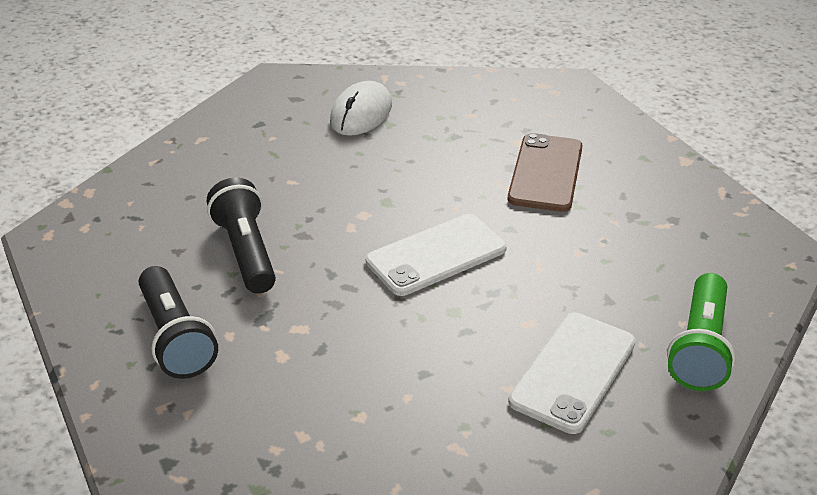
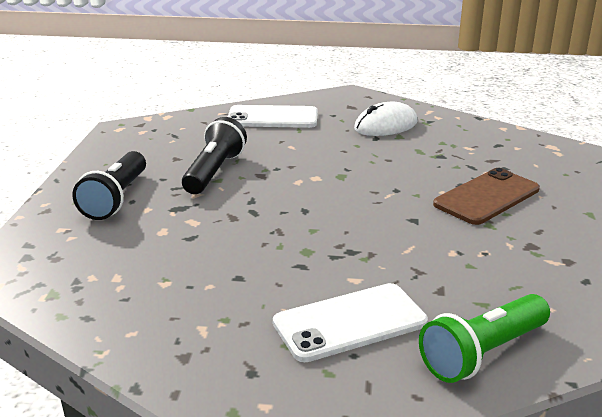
camera: 35 degrees right, 10 degrees down
white phone [366,214,507,296] -> white phone moved to [228,105,318,128]

